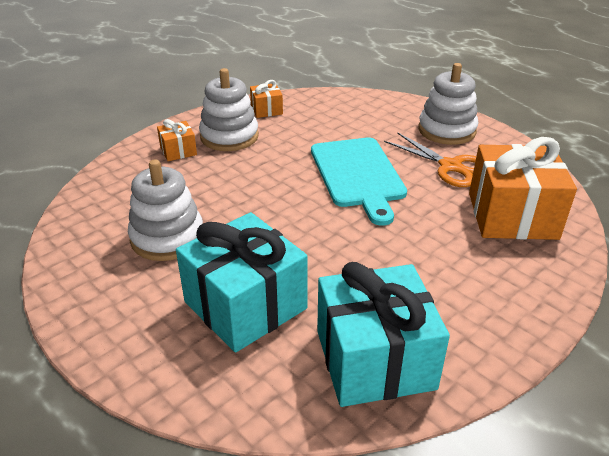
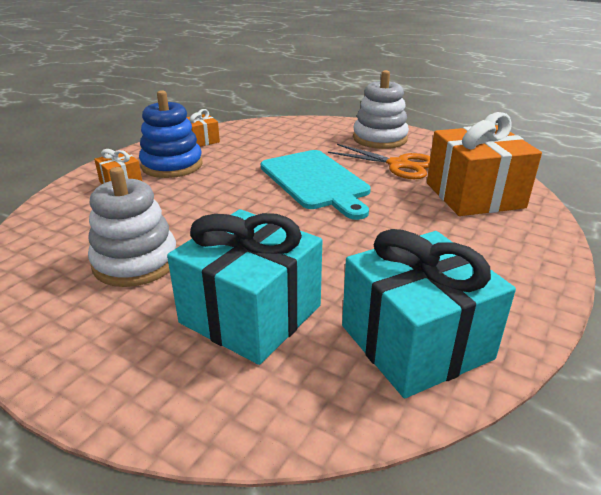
camera: 15 degrees left, 5 degrees down
white stacking toy [199,68,259,151] -> blue stacking toy [139,90,203,178]

